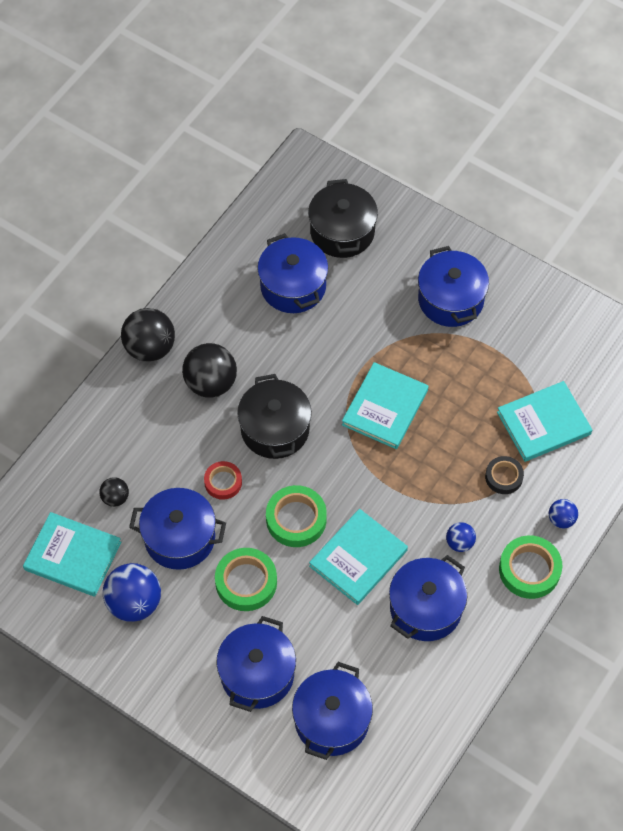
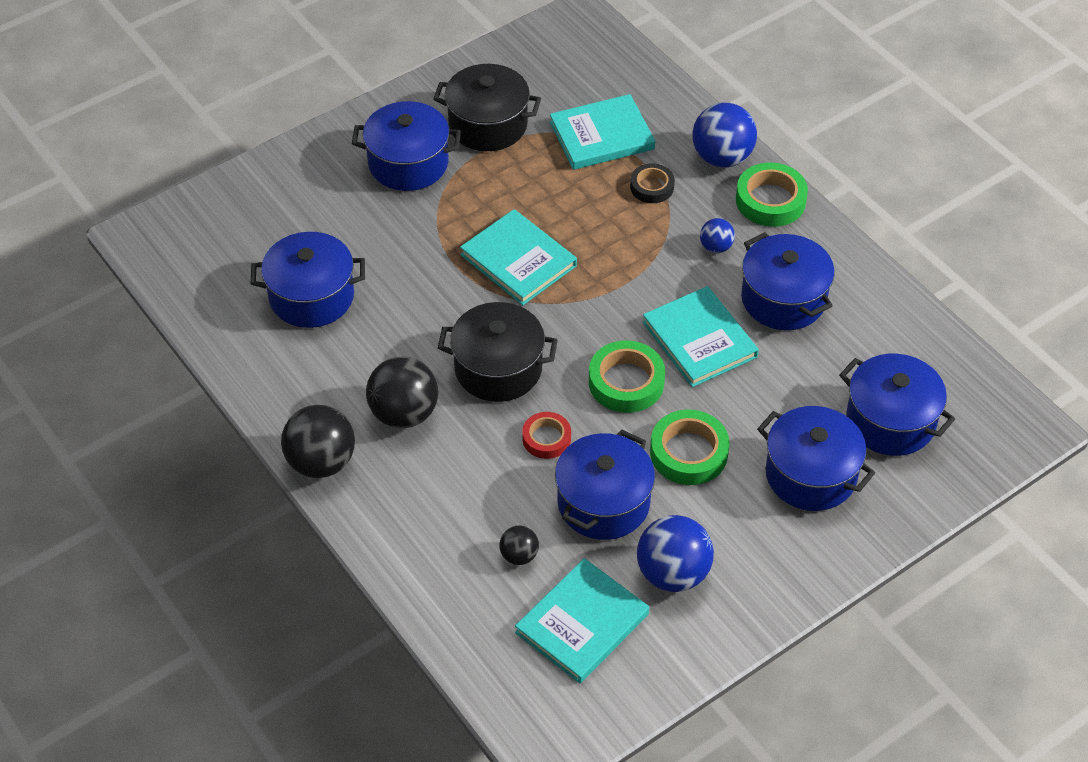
camera: 70 degrees left, 10 degrees down
black pot [308,179,378,258] -> black pot moved to [433,64,541,151]
turquoise book [497,381,592,462] -> turquoise book turned 75 degrees clockwise [550,94,655,170]
blue ball [549,499,578,528] -> blue ball [692,103,757,167], size x1.91

